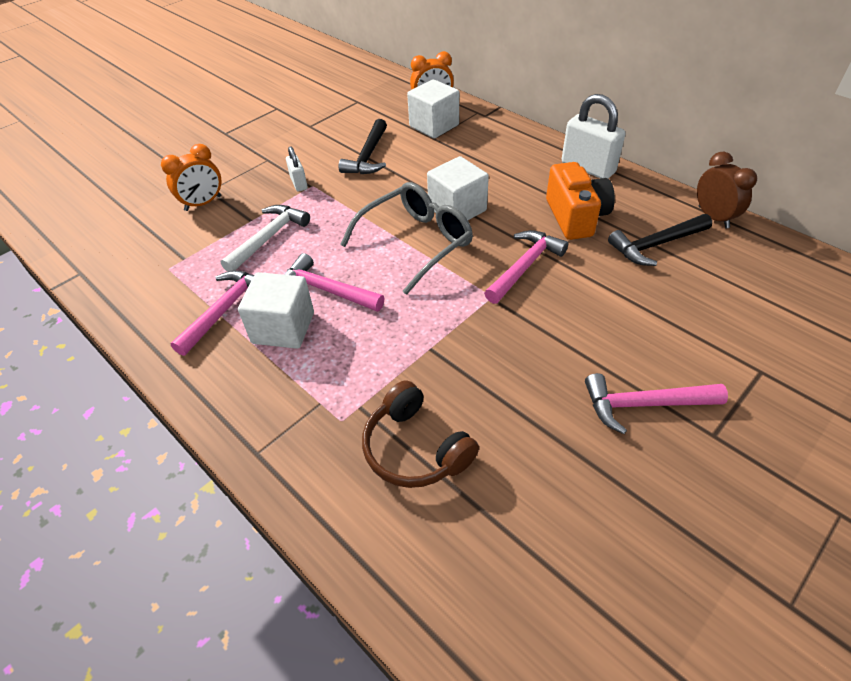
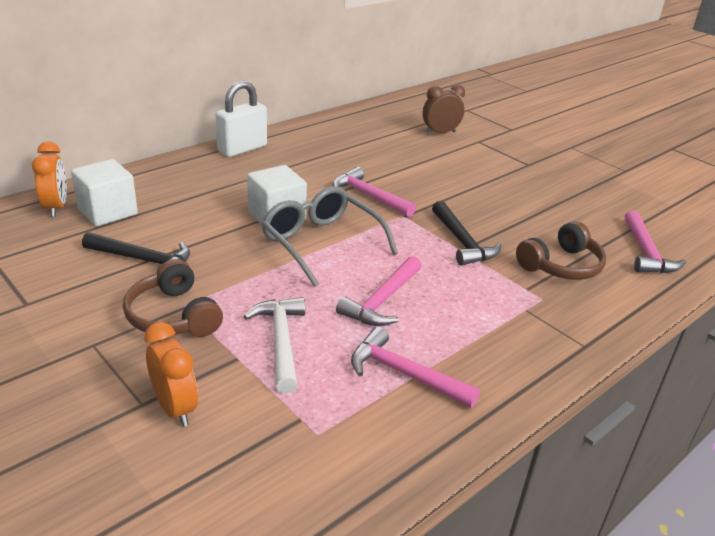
camera: 90 degrees left, 15 degrees down
white hammer [221,205,310,272] -> white hammer turned 45 degrees clockwise [243,297,305,393]
white cube [238,272,314,349] -> none
white padlock [286,146,308,192] -> brown headphones [123,259,223,337]
orange camera [546,162,615,240] -> none
pink hammer [585,373,728,434] -> pink hammer moved to [625,211,686,273]
black hammer [608,214,712,266] -> black hammer moved to [432,201,502,266]
brown clock [697,152,757,228] -> brown clock moved to [423,84,465,134]

